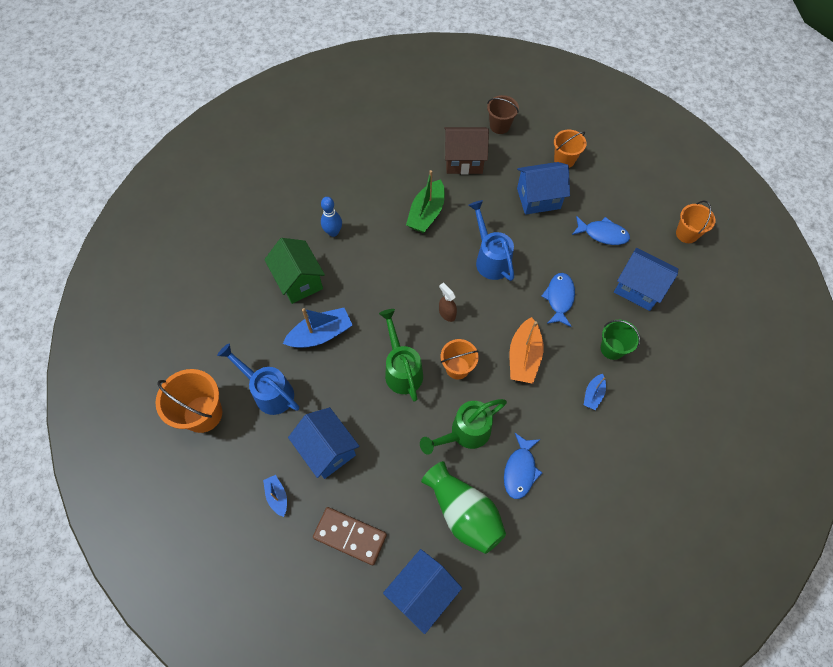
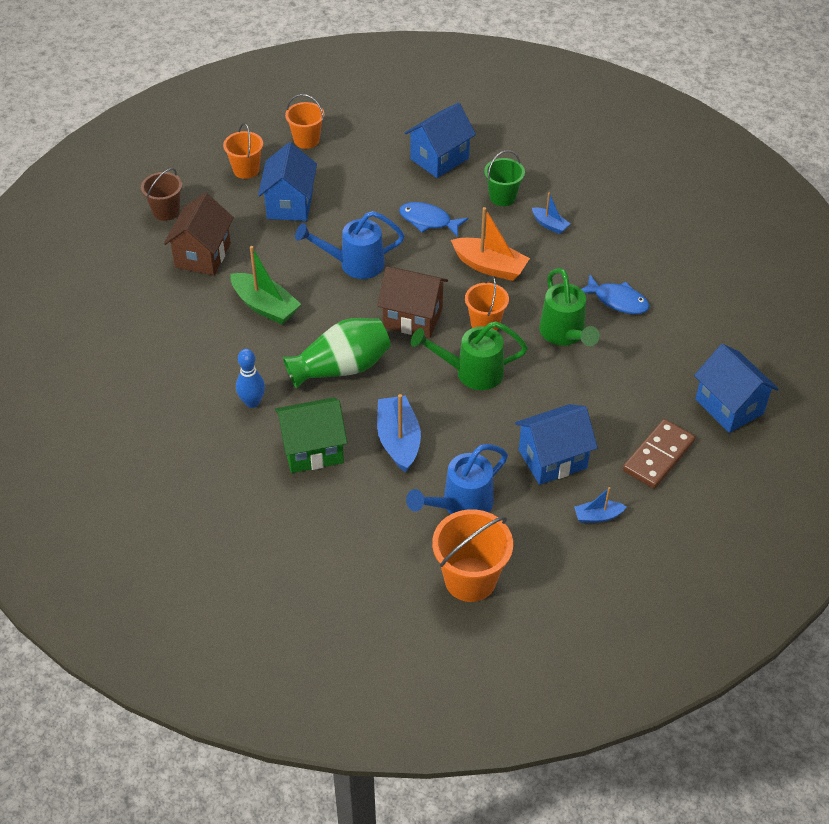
camera: 75 degrees left, 15 degrees down
green vase [421,461,506,554] -> green vase moved to [283,318,391,389]
brown spray bottle [439,283,457,322] -> brown house [377,267,448,338]
blue fish [572,216,630,245] -> none
orange bucket [676,201,715,243] -> orange bucket moved to [285,94,324,149]

